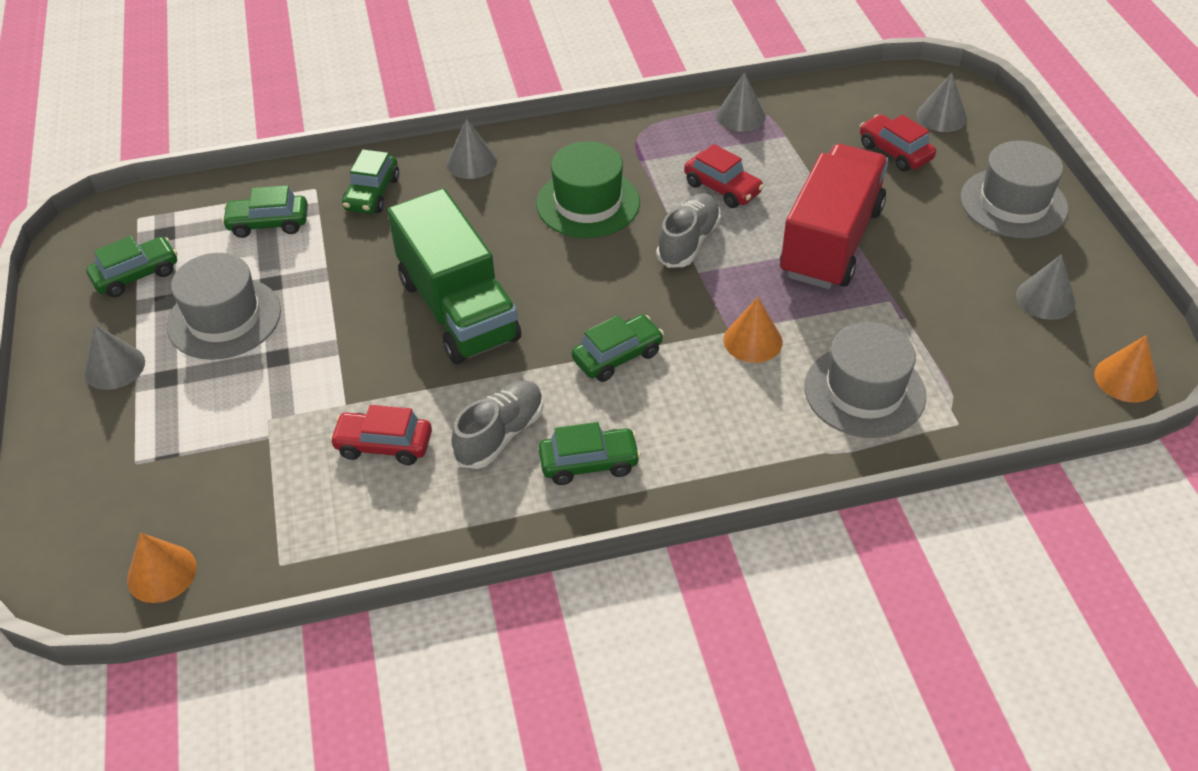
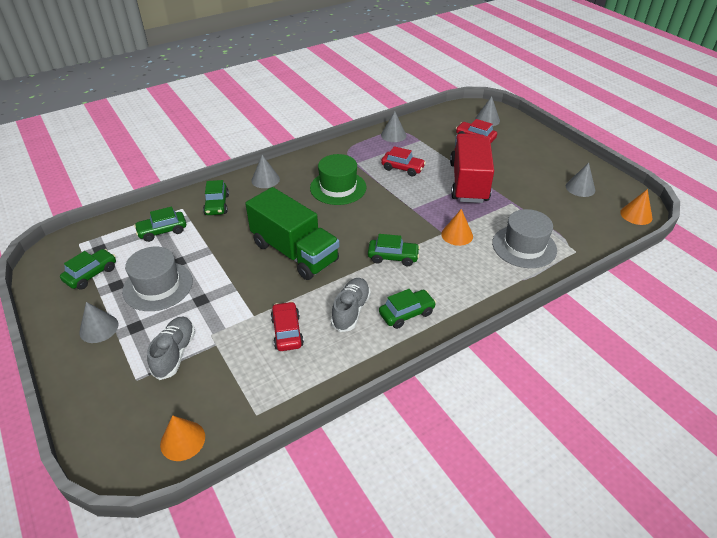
camera: 20 degrees left, 5 degrees down
red car [329,405,432,465] -> red car turned 90 degrees clockwise [271,301,304,351]
green car [572,315,664,382] -> green car turned 60 degrees clockwise [368,234,420,266]
grey shoe [656,193,721,268] -> grey shoe moved to [147,317,195,380]
grey hat [960,141,1069,238] -> none

